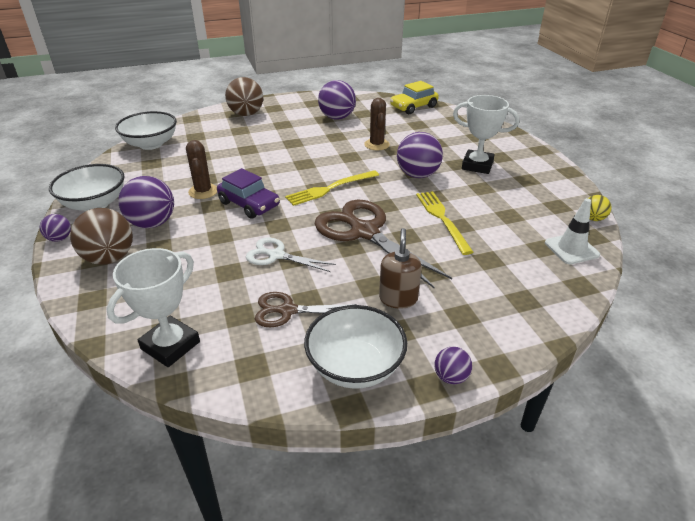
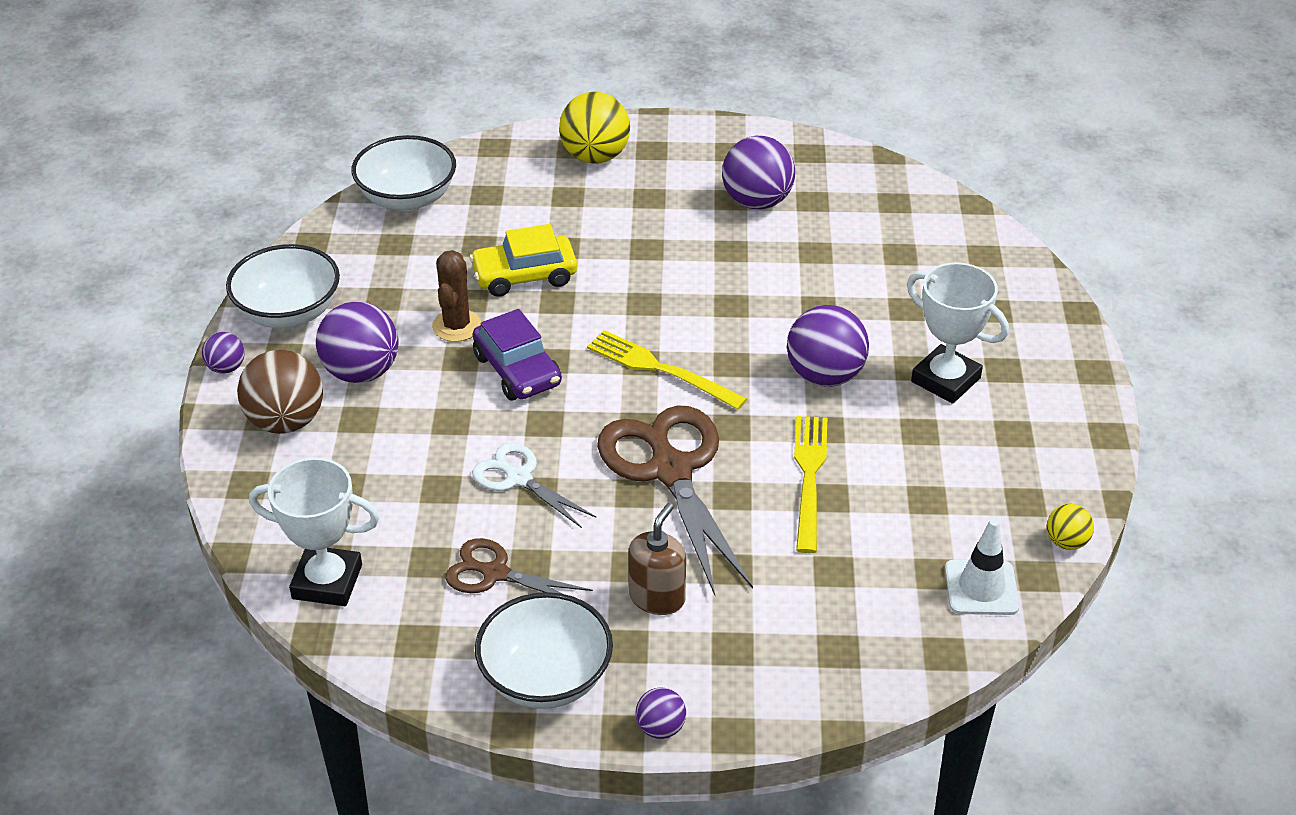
camera: 20 degrees right, 5 degrees up
white trophy [107,248,200,367] -> white trophy turned 45 degrees clockwise [249,458,380,606]
brown ball [225,77,263,116] -> yellow ball [559,92,630,164]
yellow fork [285,170,379,206] -> yellow fork turned 45 degrees clockwise [587,330,747,410]
brown cactus [364,98,390,150] -> none
yellow car [390,81,439,114] -> yellow car moved to [470,224,577,297]

